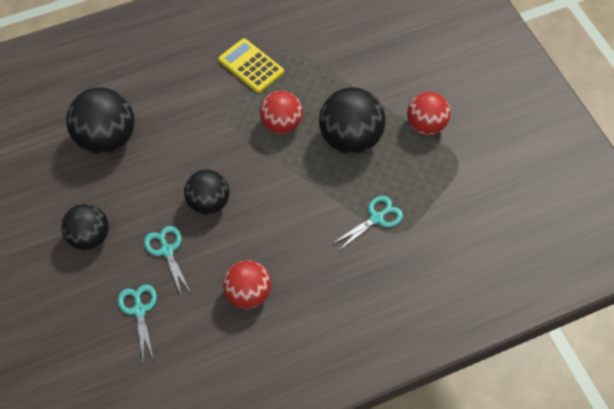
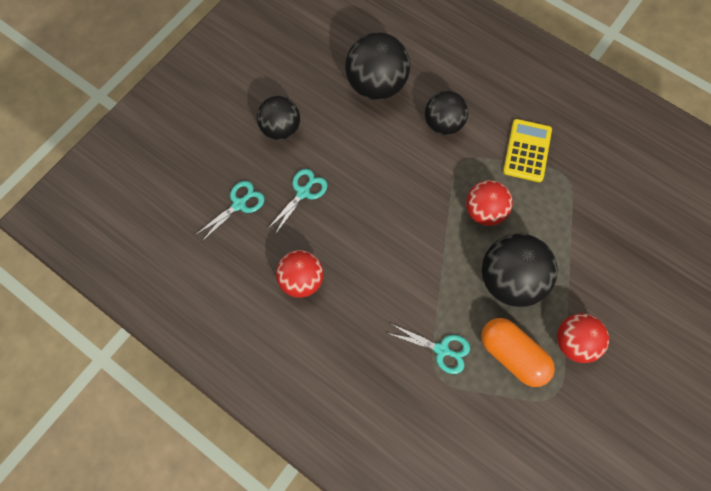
camera: 60 degrees right, 10 degrees up
black ball [184,169,230,215] -> black ball moved to [425,91,468,135]
none -> orange capsule [481,318,555,387]

